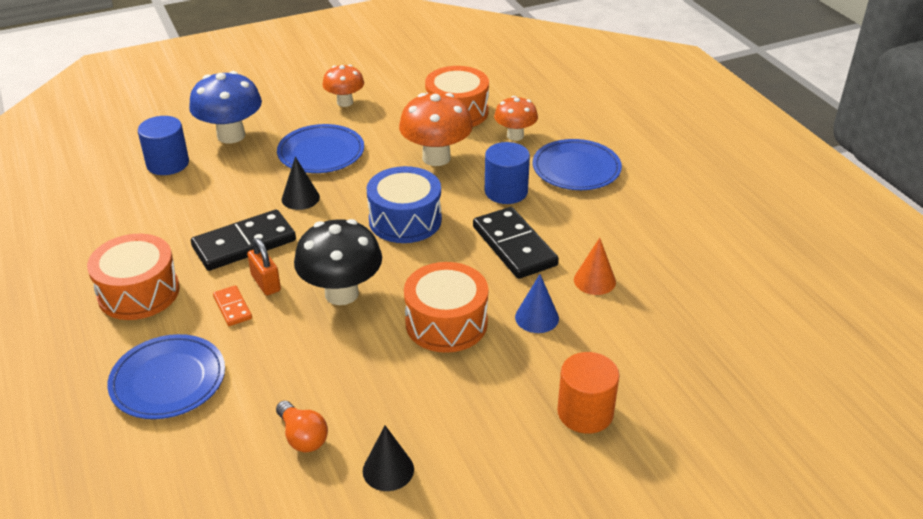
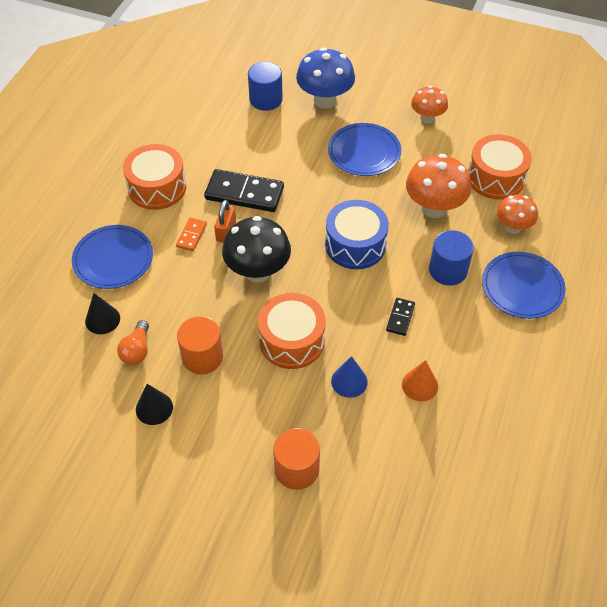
camera: 45 degrees right, 15 degrees up
black cone [282,157,320,210] -> black cone moved to [85,293,120,334]
black domino [473,207,559,279] -> black domino [386,298,415,336], size x0.50
none -> orange cylinder [177,316,223,374]

